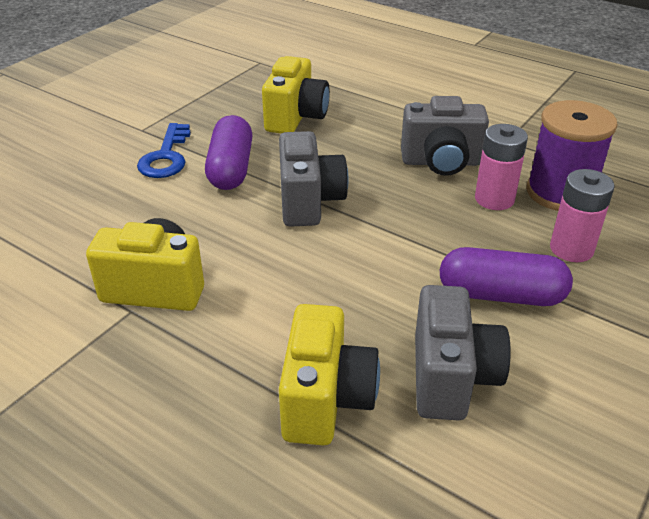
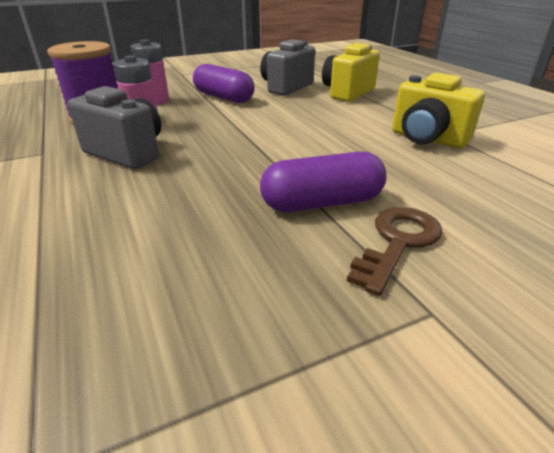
camera: 150 degrees left, 5 degrees down
blue key [137,123,191,178] -> brown key [347,207,443,296]
purple capsule [205,115,253,190] -> purple capsule turned 45 degrees clockwise [260,151,386,212]
yellow camera [262,56,330,134] -> none
grey camera [279,131,348,227] -> none

